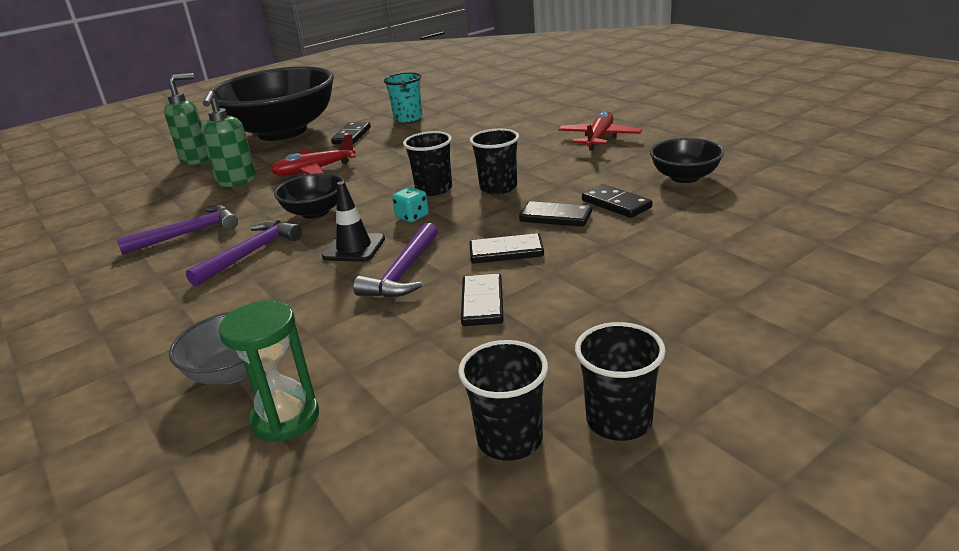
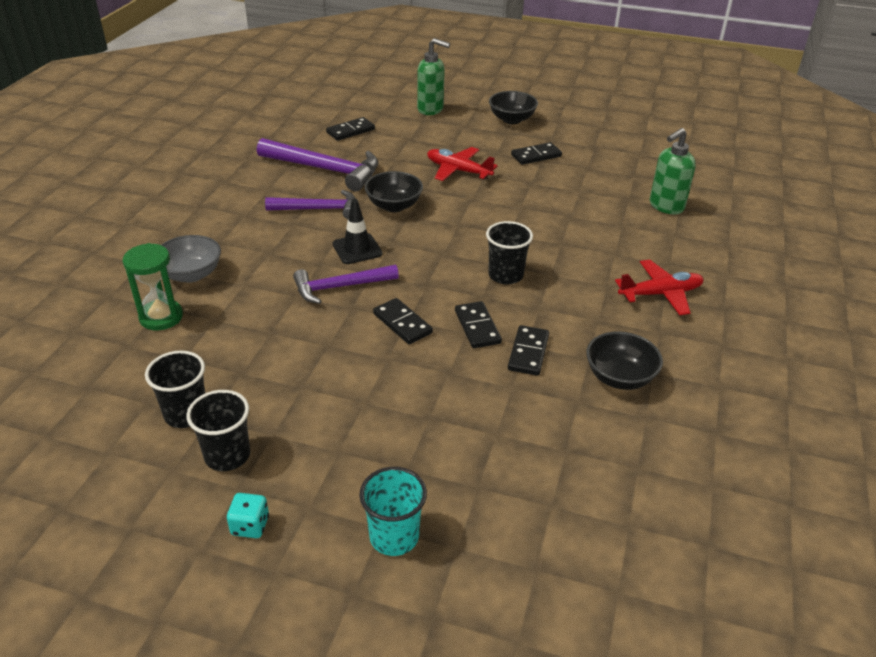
camera: 50 degrees right, 10 degrees up
purple hammer [116,205,238,255] -> purple hammer [257,138,379,191], size x1.51
green soap dispenser [200,91,256,187] -> green soap dispenser moved to [650,128,696,214]
black bowl [207,66,334,141] -> black bowl [489,91,538,124], size x0.43
turquoise cup [384,72,422,122] -> turquoise cup moved to [359,467,427,556]
turquoise dice [392,187,429,222] -> turquoise dice moved to [227,493,269,538]
black cup [403,131,452,196] -> none
black domino [461,273,504,326] -> black domino moved to [326,117,375,141]

